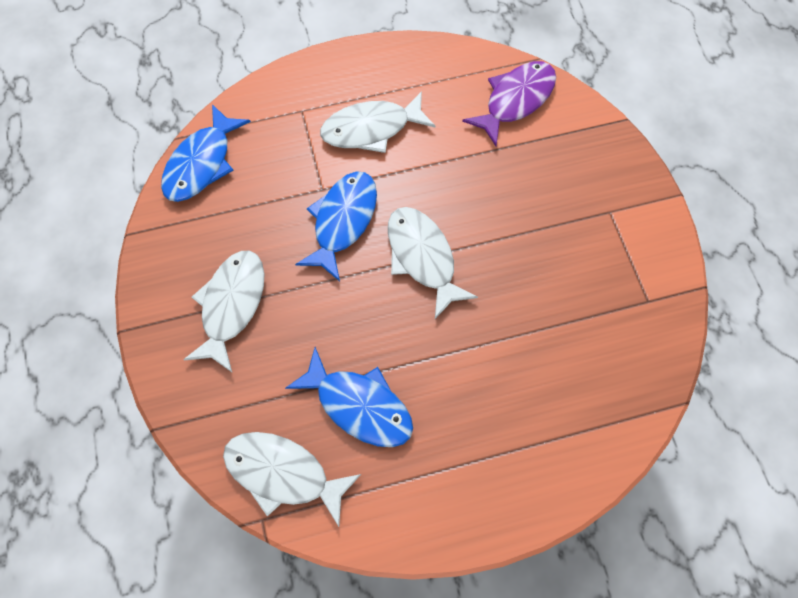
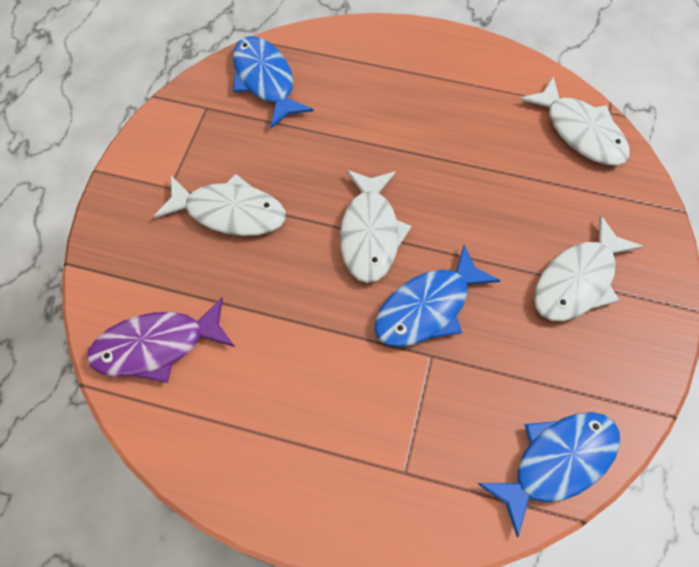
camera: 150 degrees left, 5 degrees down
blue fish [285,347,413,447] -> blue fish moved to [233,36,314,128]
white fish [320,91,436,153] -> white fish moved to [154,174,286,236]

